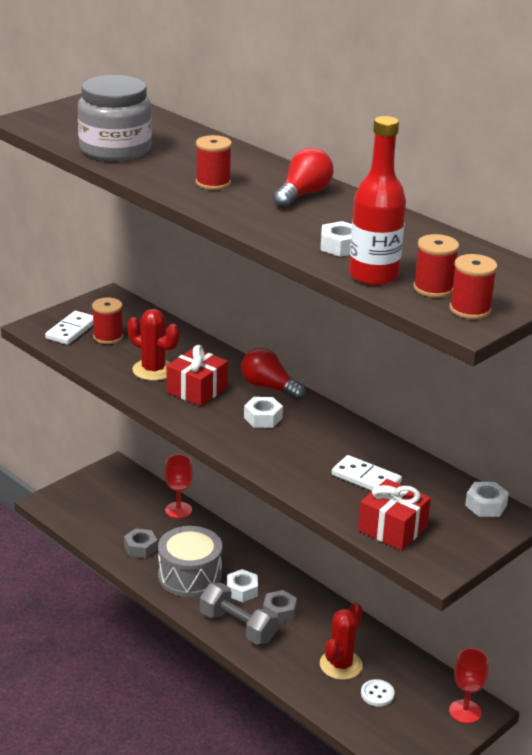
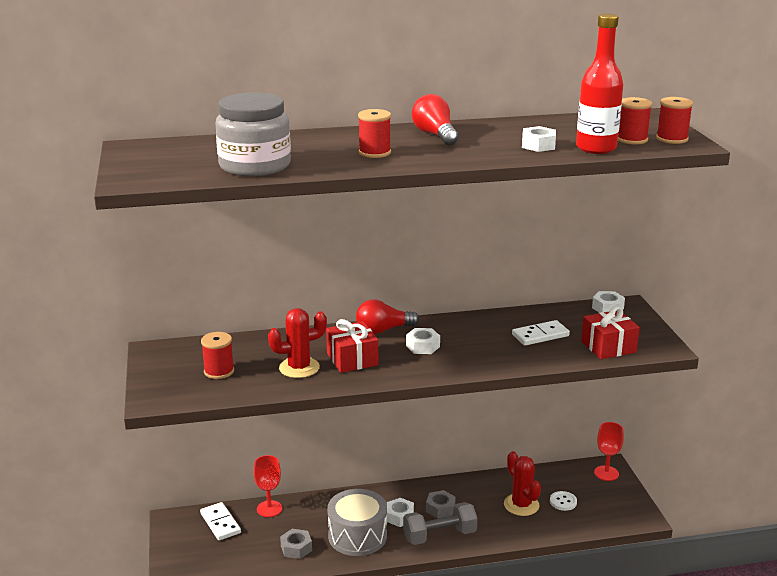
camera: 55 degrees left, 5 degrees down
white domino [45,311,93,345] -> white domino moved to [200,502,241,541]

